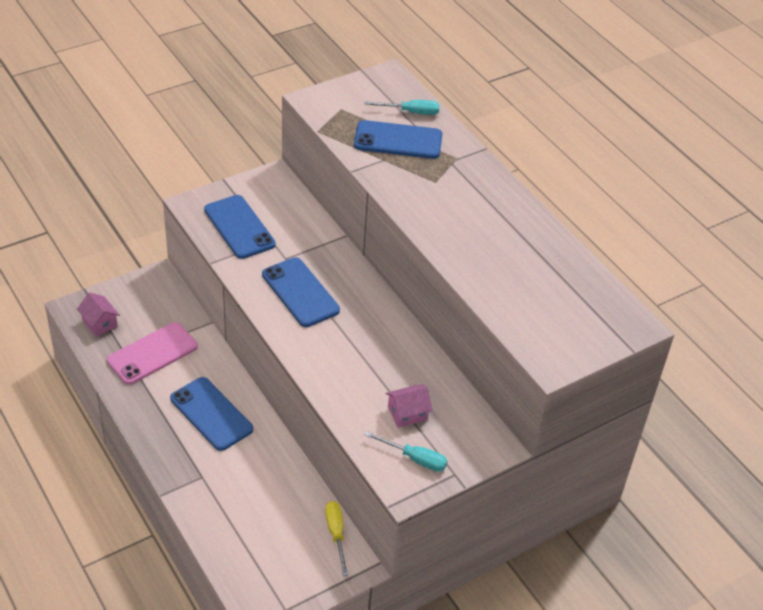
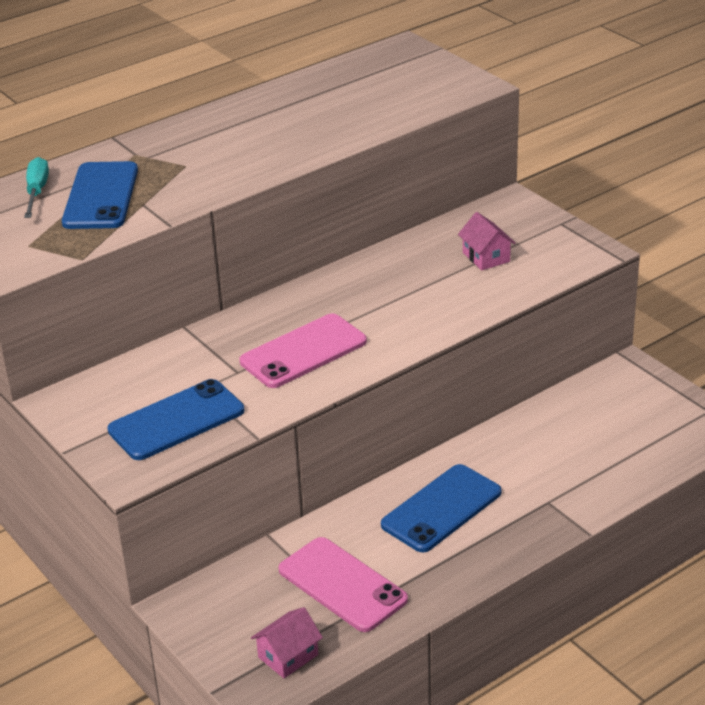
camera: 90 degrees left, 10 degrees down
blue phone [262,257,340,327] -> pink phone [240,314,367,388]
yellow screwdriver [325,501,348,576] -> none
turquoise screwdriver [365,431,447,472] -> none

